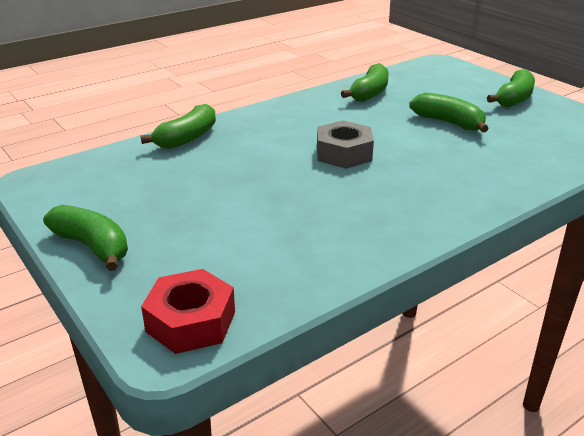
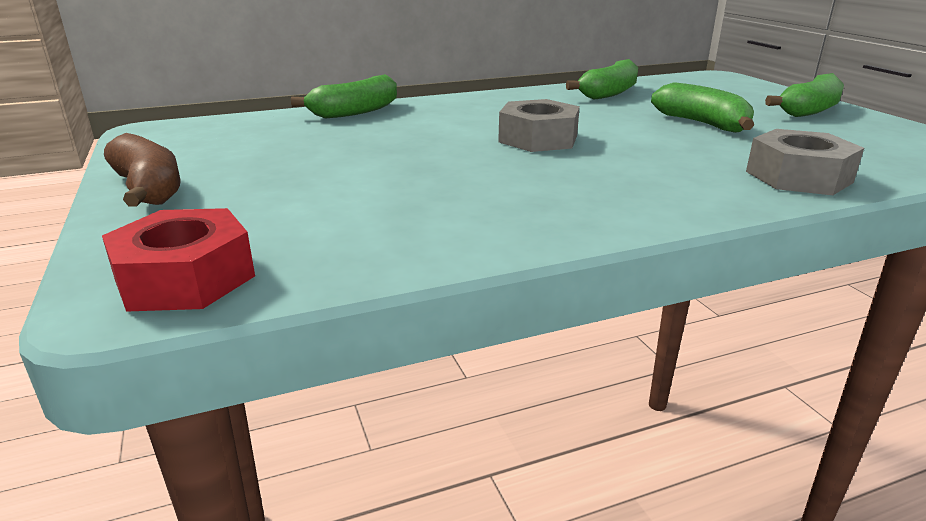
camera: 15 degrees right, 5 degrees down
green banana [43,205,128,271] -> brown banana [104,133,181,207]
none -> grey nut [746,129,864,195]

